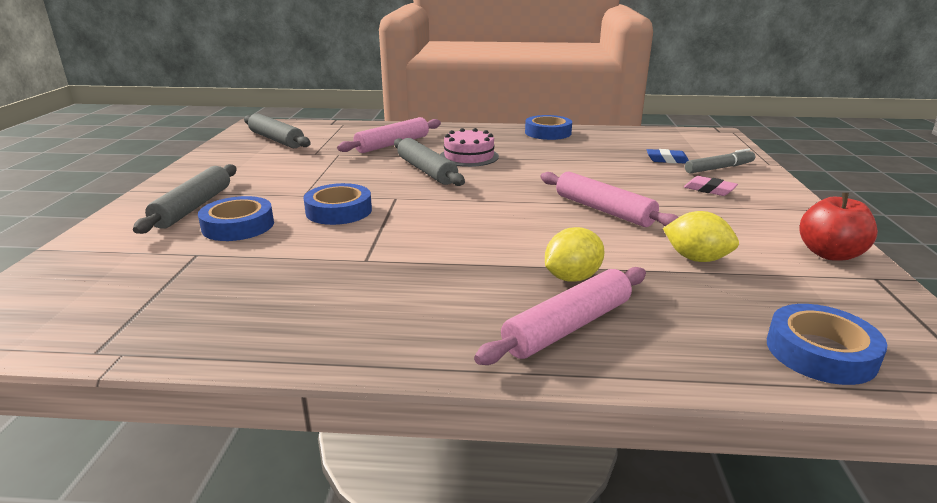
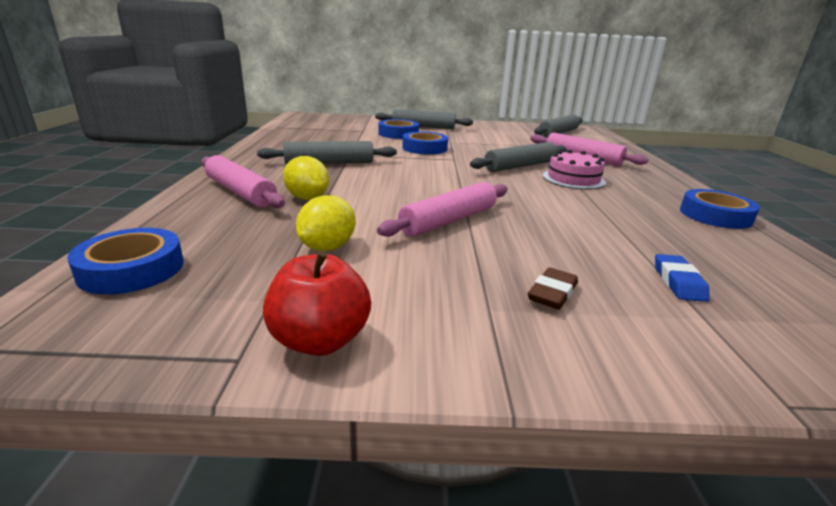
camera: 85 degrees right, 0 degrees up
pink eraser [684,176,738,196] -> brown eraser [528,267,578,310]
grey marker [685,149,755,173] -> none
none -> grey rolling pin [257,141,397,164]

